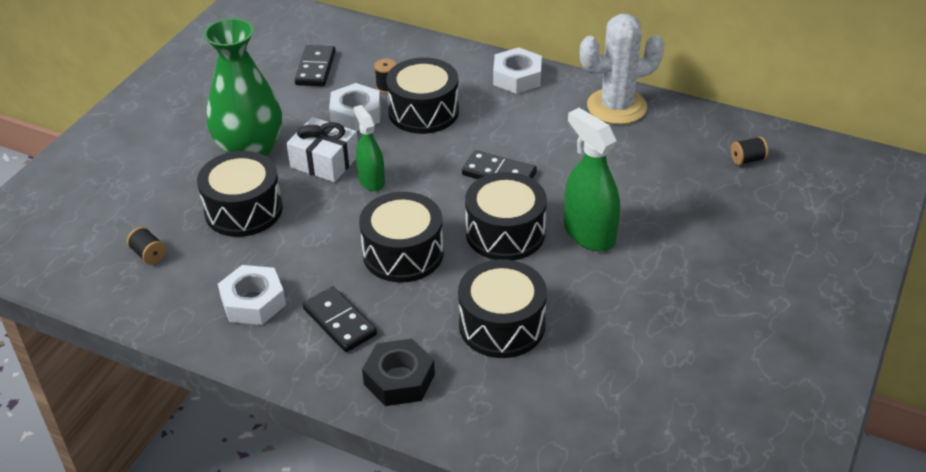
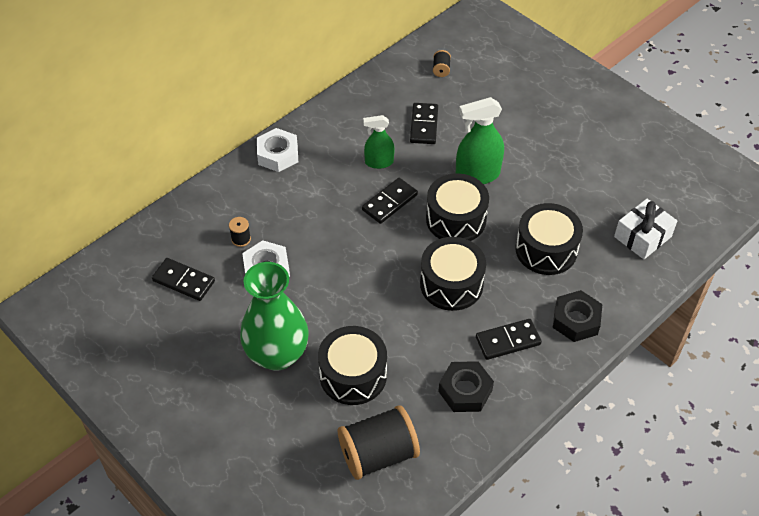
camera: 70 degrees left, 10 degrees up
black spool [127,227,166,264] -> black spool [338,405,420,480], size x2.38
white nut [218,265,286,325] -> black nut [438,361,494,412]
white gift [287,117,358,182] -> white gift moved to [614,199,677,259]
green spray bottle [354,105,385,191] -> green spray bottle moved to [363,115,395,169]
black drum [386,58,459,134] -> none
white cactus [580,14,664,124] -> none
none -> black domino [410,103,438,144]

